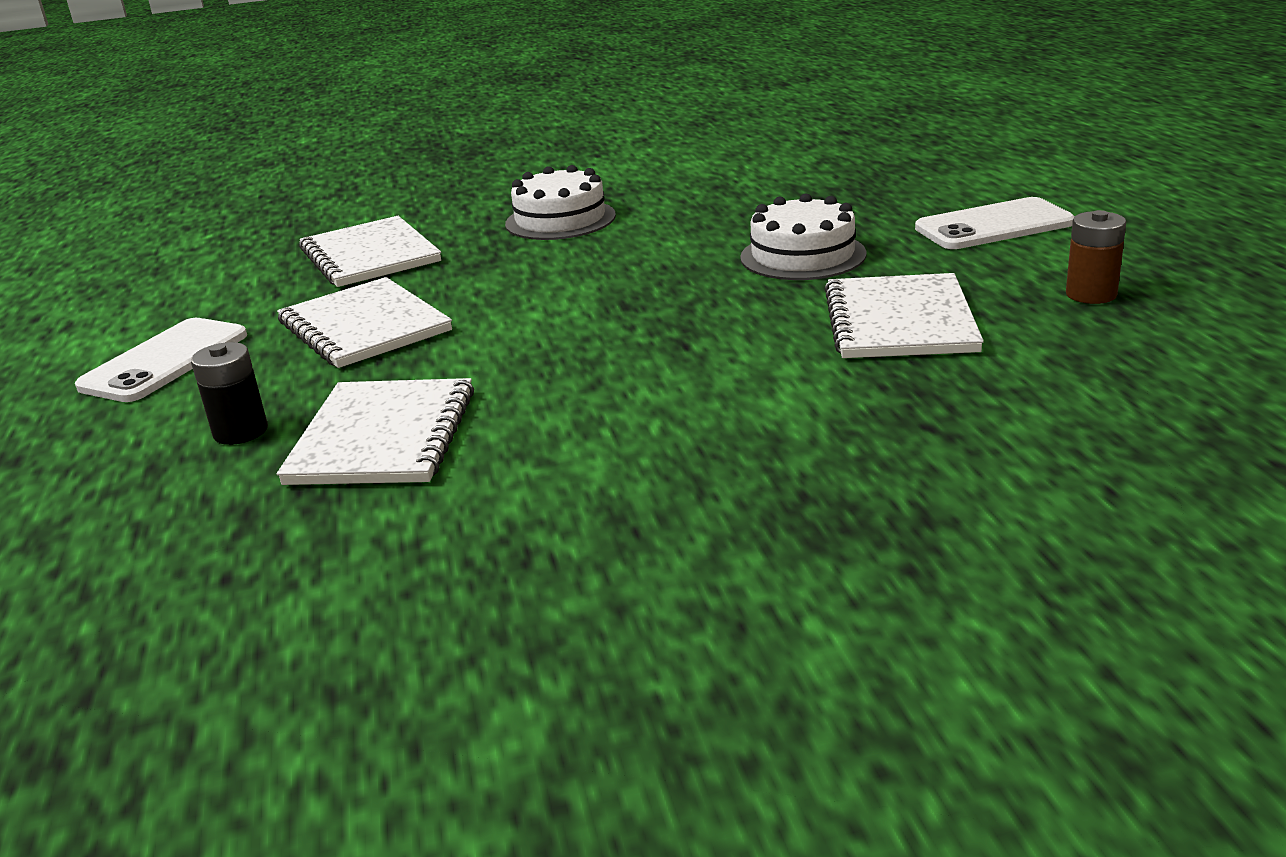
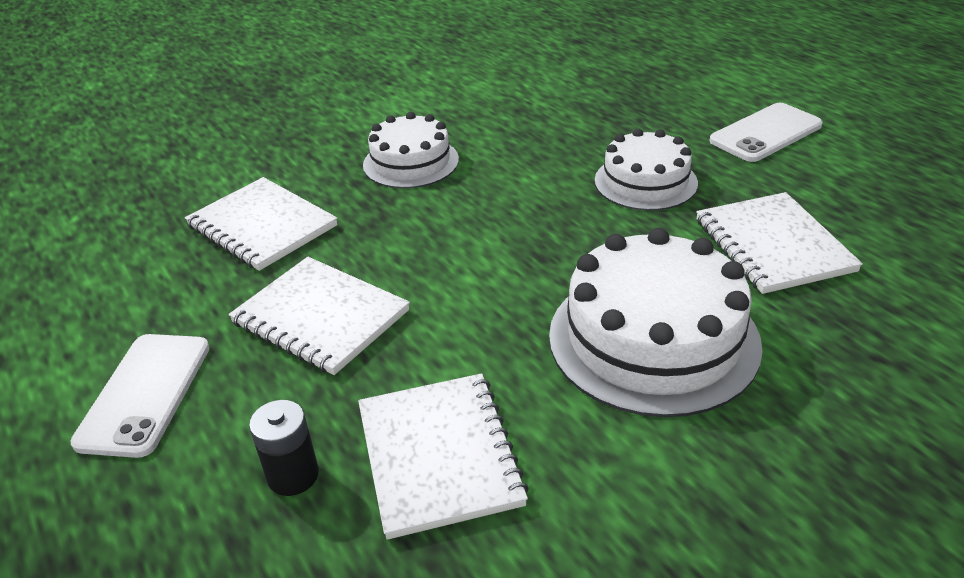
camera: 20 degrees left, 10 degrees up
brown battery [1066,210,1126,304] -> none
none -> white cake [549,228,763,417]

